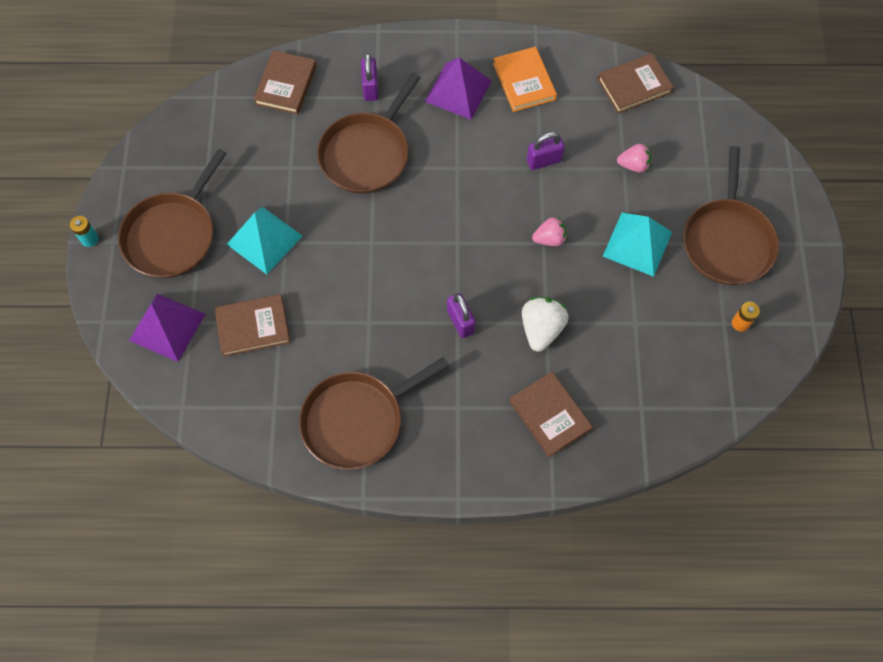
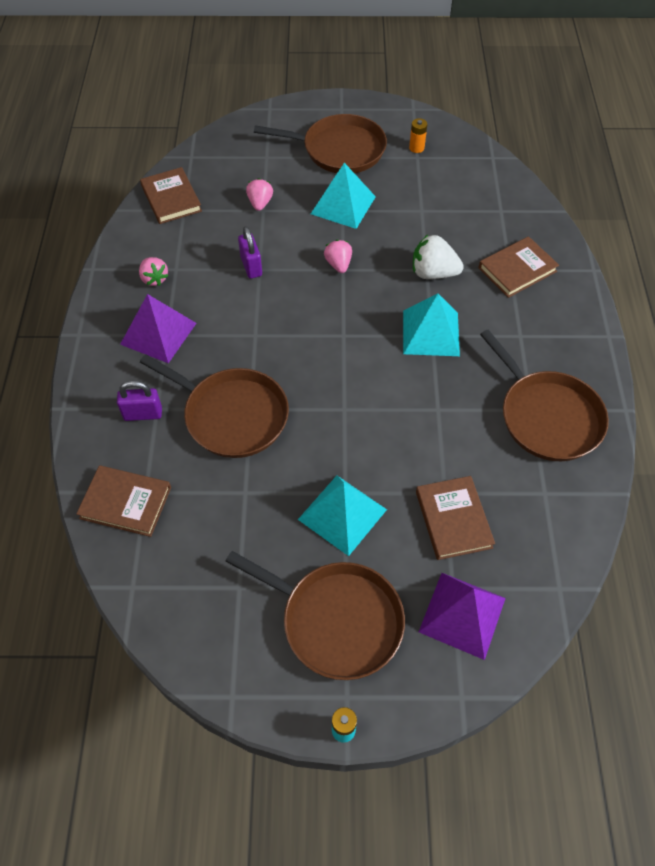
camera: 90 degrees left, 10 degrees down
purple padlock [447,293,476,338] -> turquoise pyramid [403,293,460,356]
orange book [493,47,557,112] -> pink strawberry [139,257,168,286]

